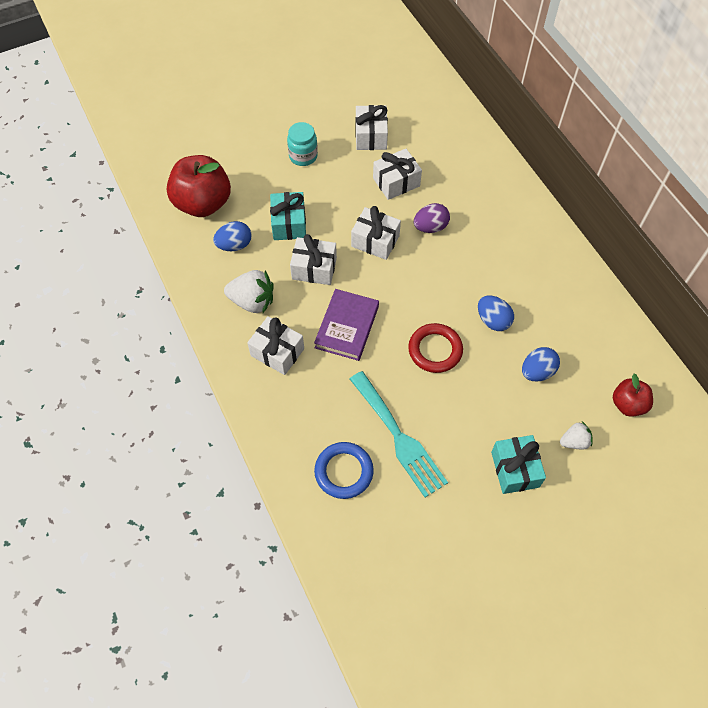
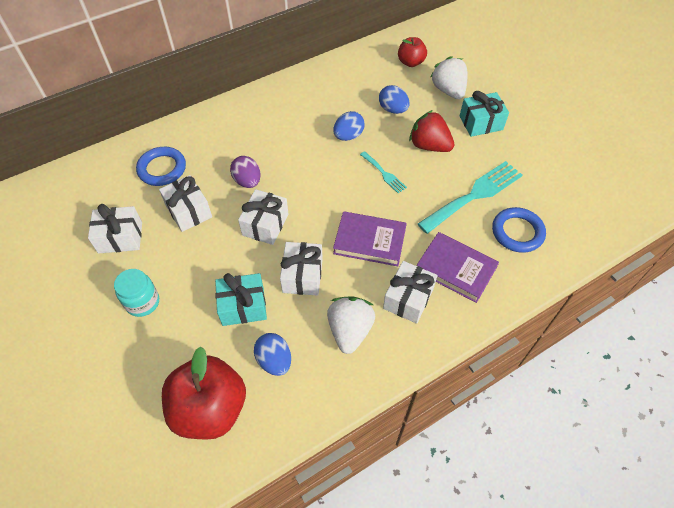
camera: 95 degrees left, 5 degrees down
red ring [408,323,463,373] -> turquoise fork [360,151,407,193]
white strawberry [560,422,593,450] -> white strawberry [431,56,467,99], size x1.71
none -> blue ring [136,147,186,186]
none -> red strawberry [409,110,454,152]
none -> purple book [417,232,499,303]

